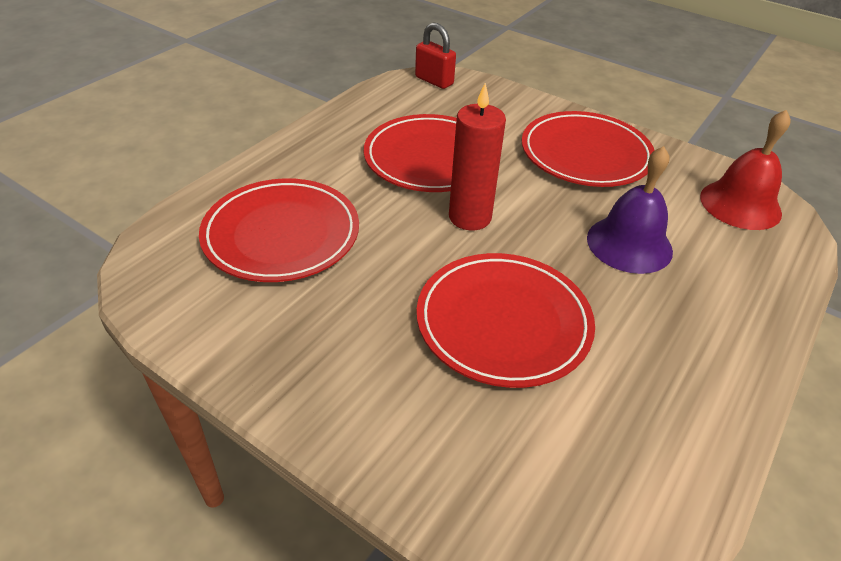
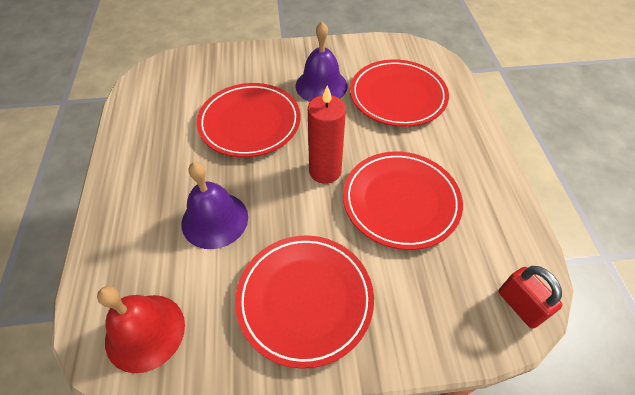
camera: 140 degrees right, 10 degrees up
red padlock [415,23,456,89] -> red padlock turned 60 degrees clockwise [498,266,563,329]
none -> purple bell [296,21,348,102]

